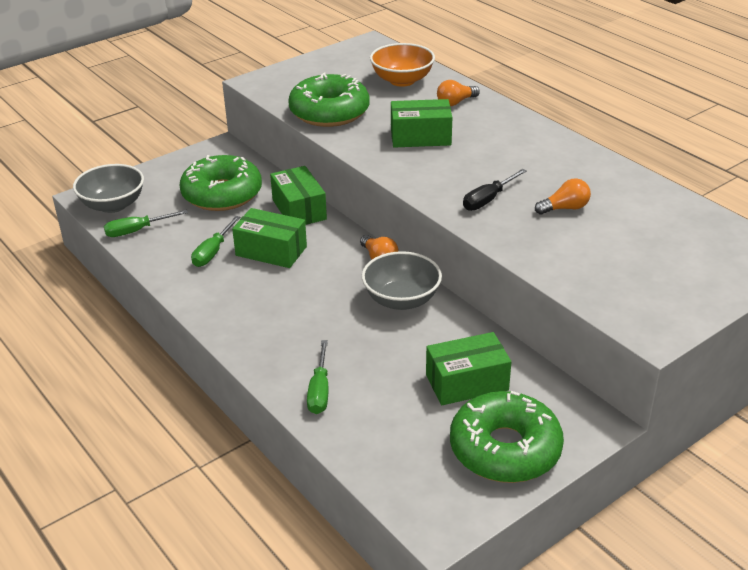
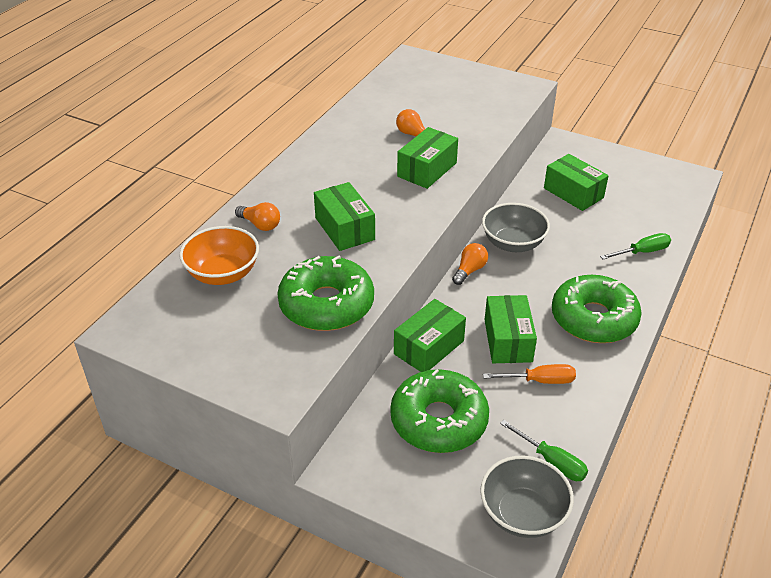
camera: 115 degrees left, 5 degrees up
green screwdriver [191,216,240,267] -> orange screwdriver [483,364,576,384]
green donut [450,391,564,483] -> green donut moved to [552,275,642,343]
black screwdriver [463,169,527,211] -> green box [397,127,458,189]

